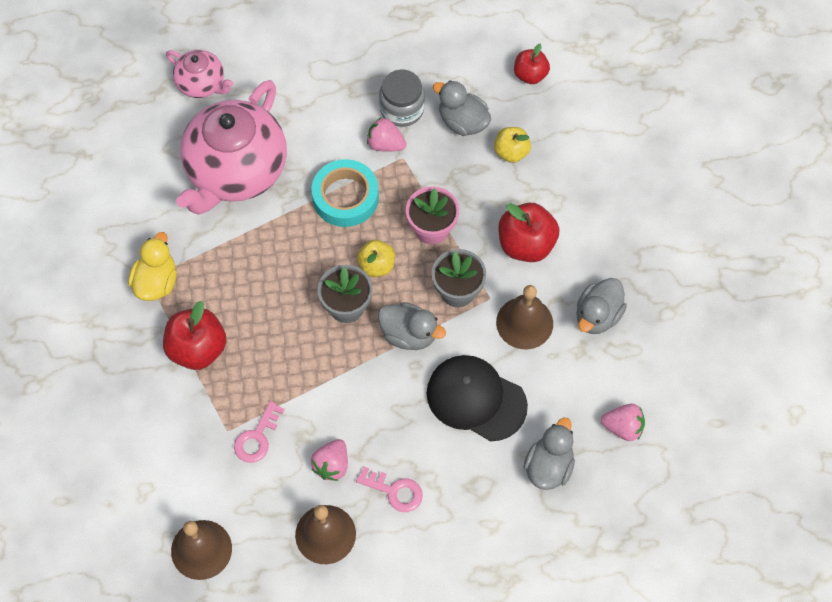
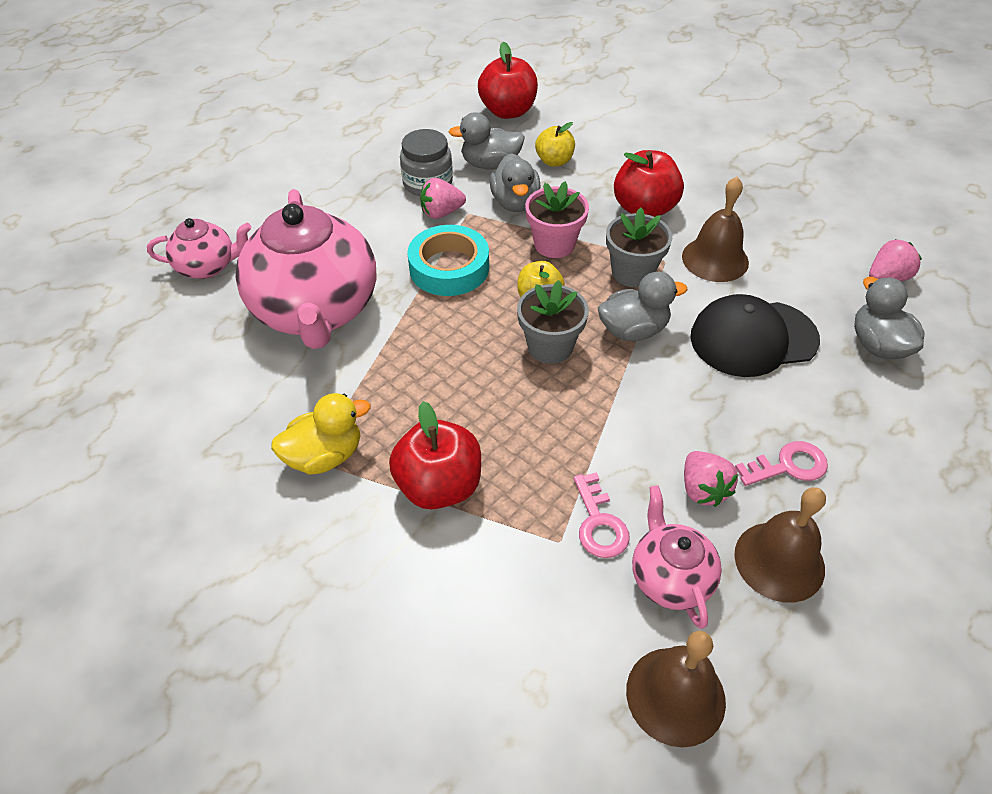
camera: 40 degrees left, 15 degrees down
yellow duck [128,232,177,301] -> yellow duck turned 90 degrees clockwise [271,393,371,475]
red apple [514,44,550,84] -> red apple [478,42,538,119], size x1.60
grey duck [576,278,627,334] -> grey duck moved to [490,153,541,212]
none -> pink teapot [632,485,722,629]

